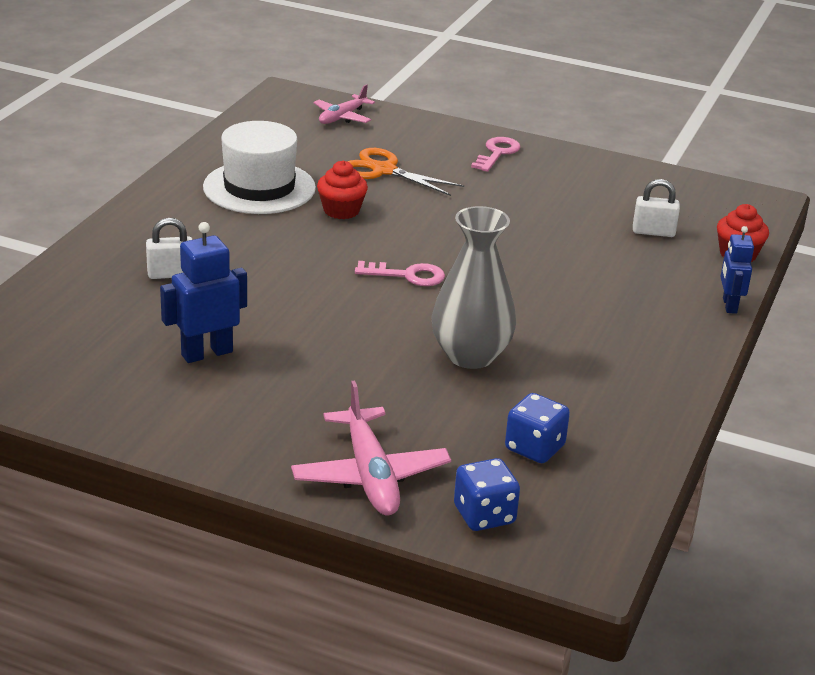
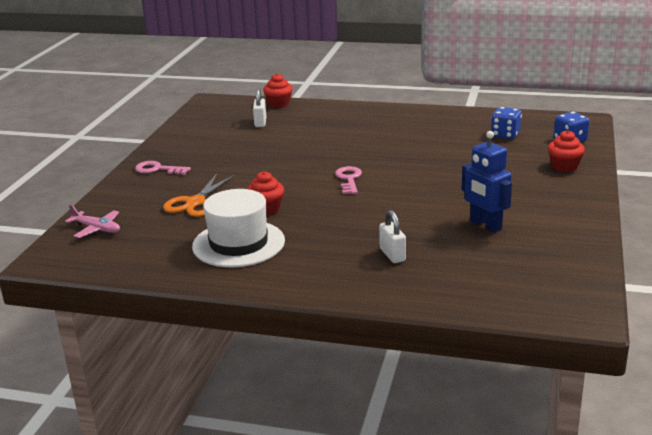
camera: 95 degrees left, 5 degrees down
pink plane [291,380,451,515] -> red cupcake [548,130,585,172]
grey vase [431,206,516,369] -> none
blue robot [720,226,754,314] -> none

